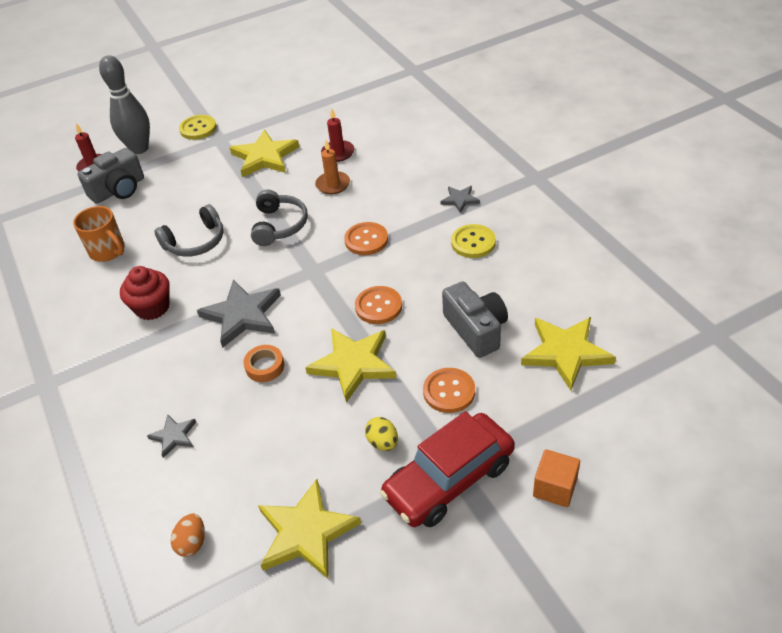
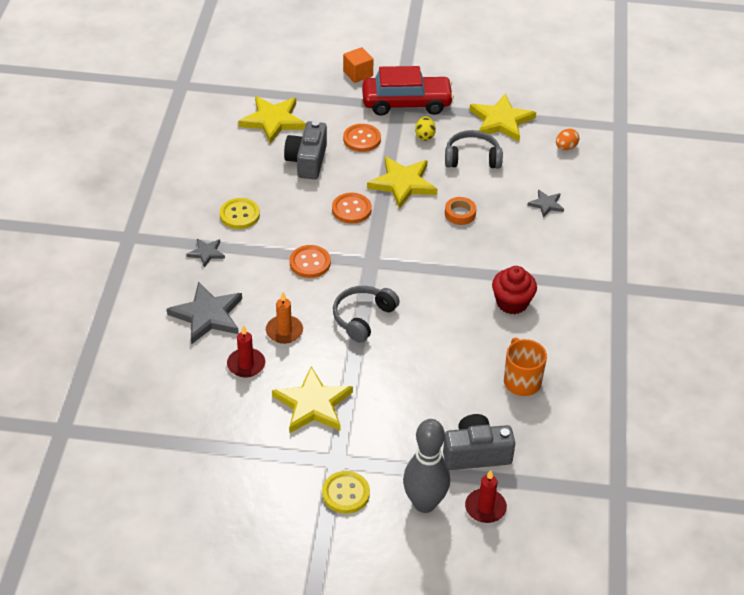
camera: 150 degrees left, 0 degrees up
grey headphones [154,204,224,257] -> grey headphones moved to [445,130,503,169]
grey star [197,280,281,348] -> grey star moved to [167,282,242,345]

